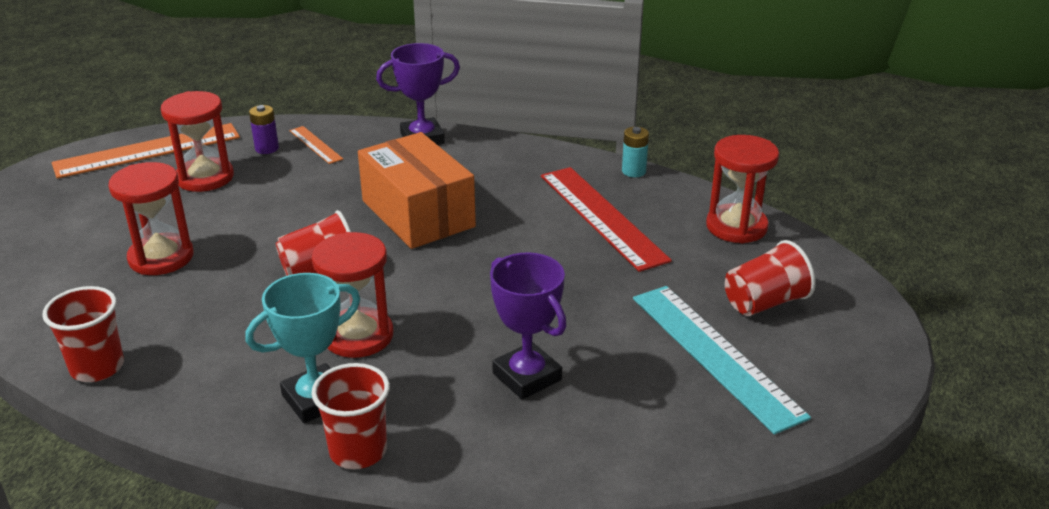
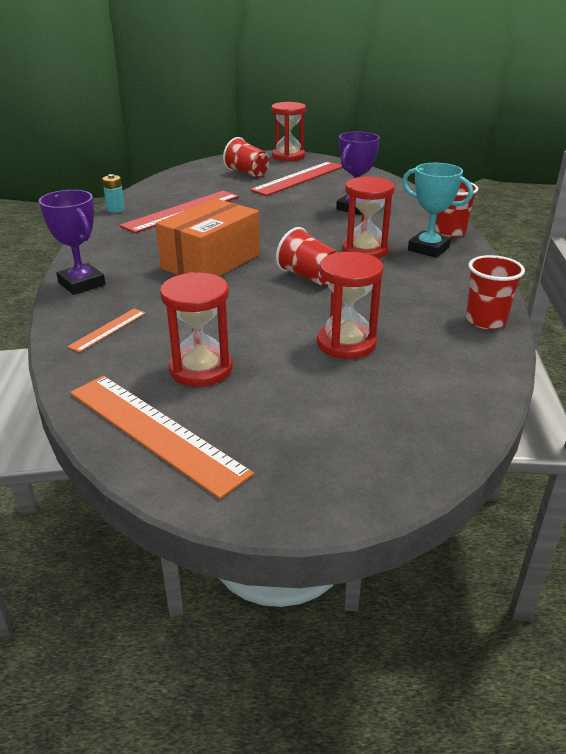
camera: 110 degrees left, 0 degrees up
purple battery [249,105,279,154] -> none
turquoise ruler [633,286,811,435] -> red ruler [250,162,343,196]
red hourglass [706,135,779,243] -> red hourglass moved to [272,102,306,161]

